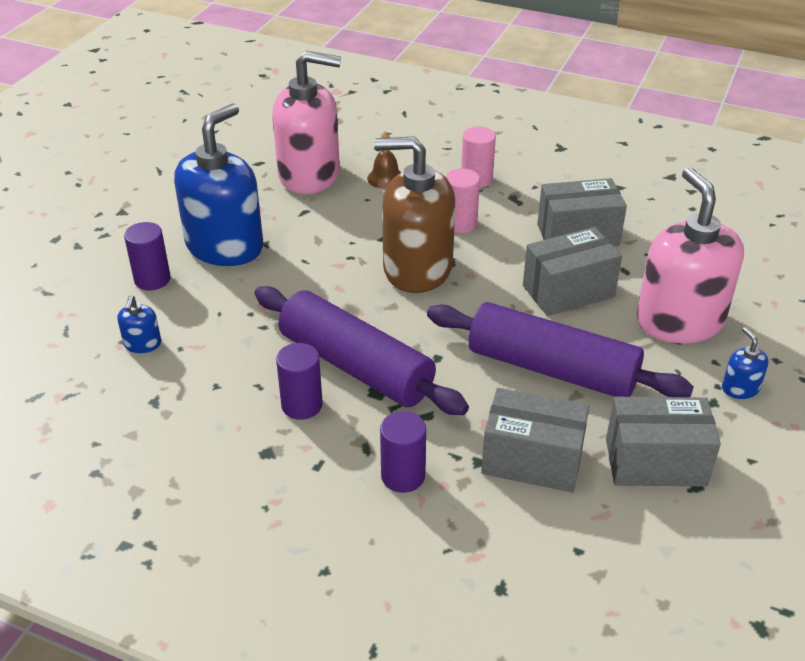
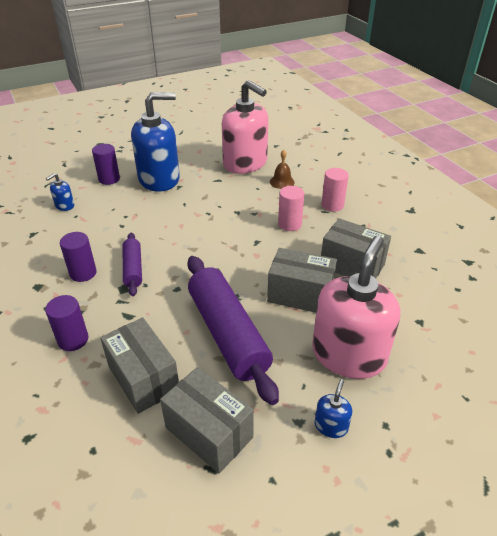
camera: 40 degrees right, 0 degrees up
purple rolling pin [255,286,469,415] -> purple rolling pin [123,233,142,296], size x0.52
brown soap dispenser [374,136,455,293] -> none

